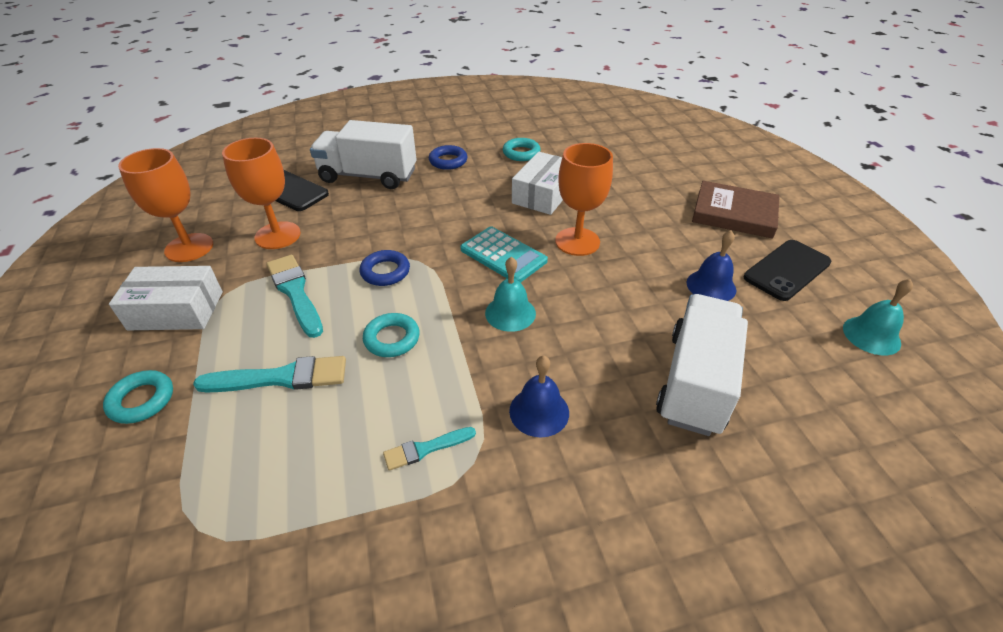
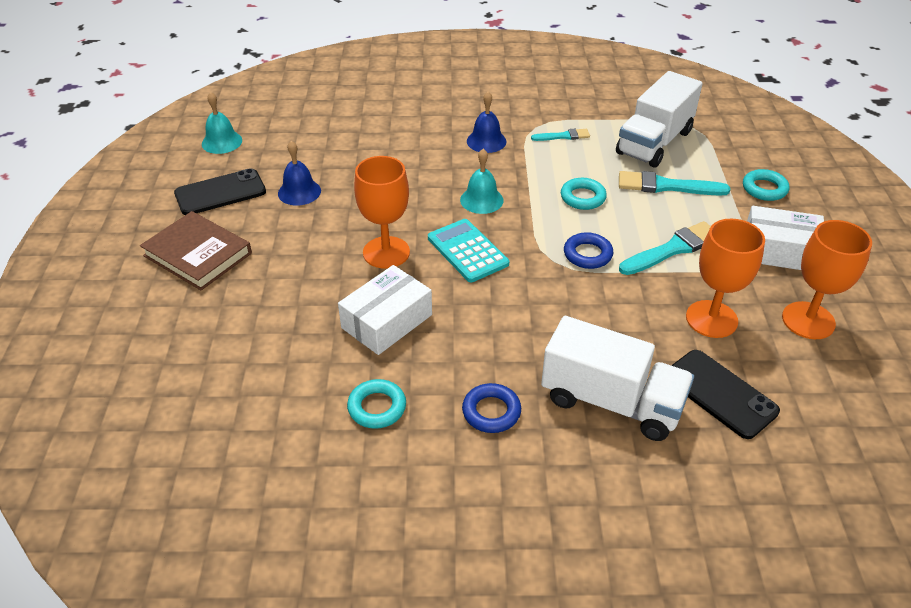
camera: 165 degrees left, 0 degrees up
turquoise brush [266,255,323,338] -> turquoise brush turned 105 degrees counterclockwise [619,221,711,275]
white truck [656,294,748,436] -> white truck moved to [616,71,703,167]

